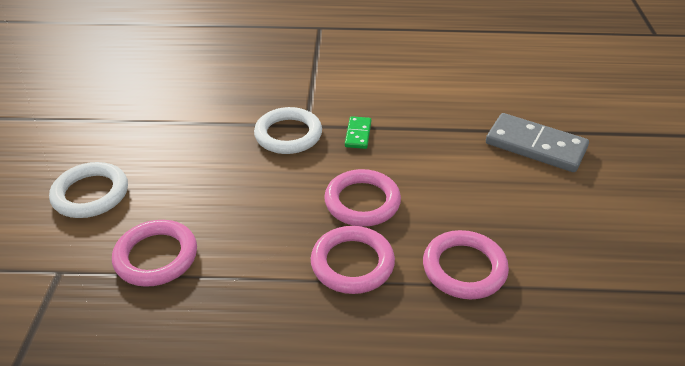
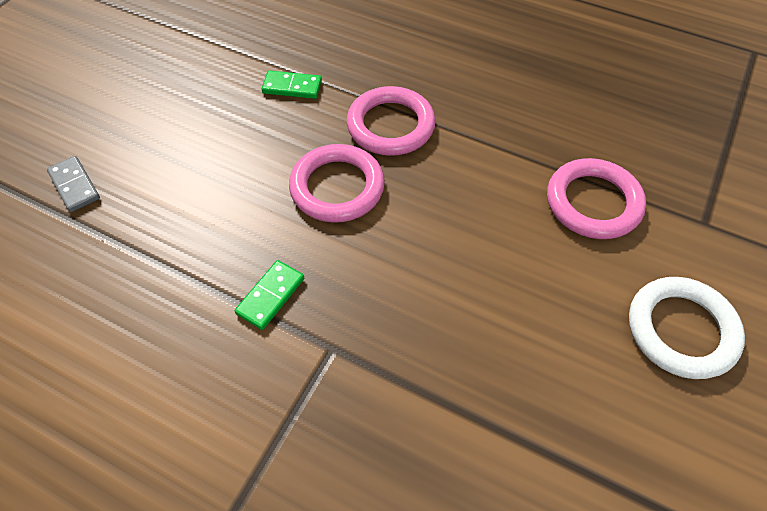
camera: 155 degrees left, 15 degrees up
white ring [254,107,322,154] -> none
pink ring [423,230,509,299] -> green domino [262,71,322,99]
grey domino [486,113,589,172] -> grey domino [47,156,100,212], size x0.50

